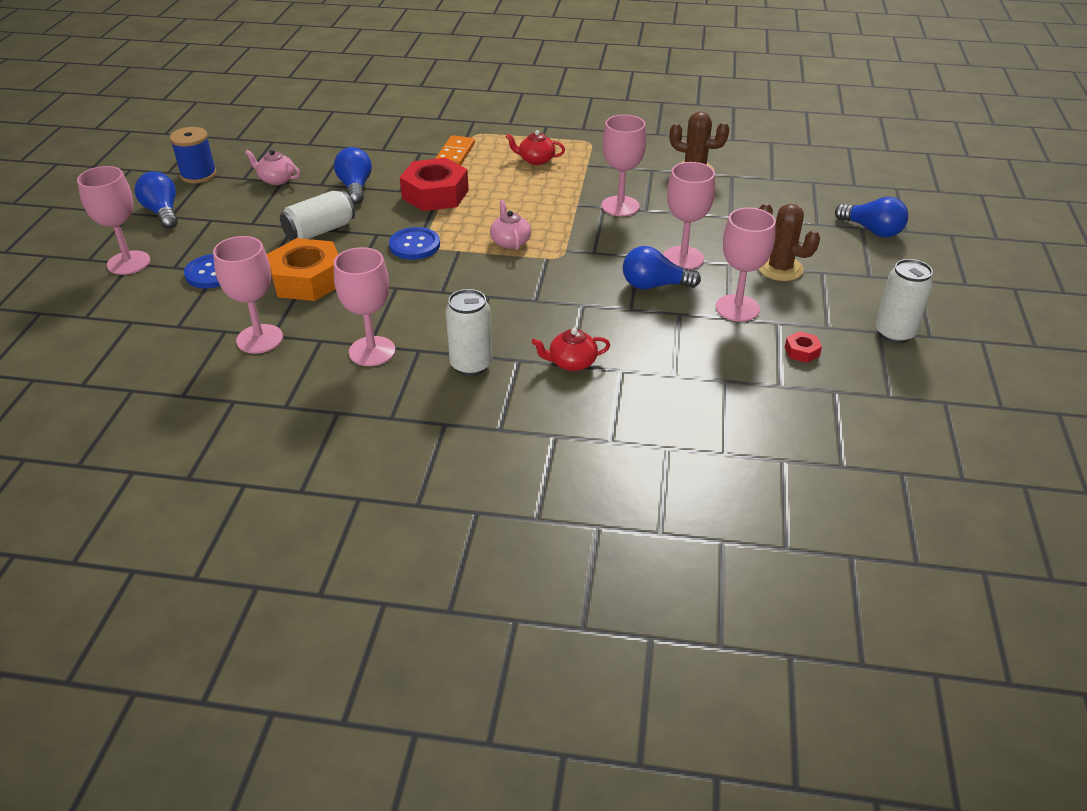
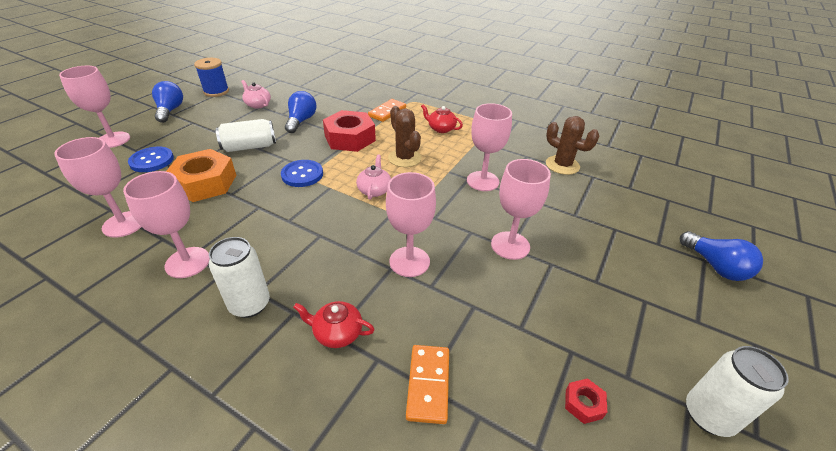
camera: 20 degrees right, 0 degrees up
blue light bulb [623,246,701,289] -> none
pink goblet [716,208,776,322] -> pink goblet moved to [386,172,436,277]
brown cactus [759,203,820,281] -> brown cactus moved to [388,106,422,167]
none -> orange domino [406,345,449,424]

